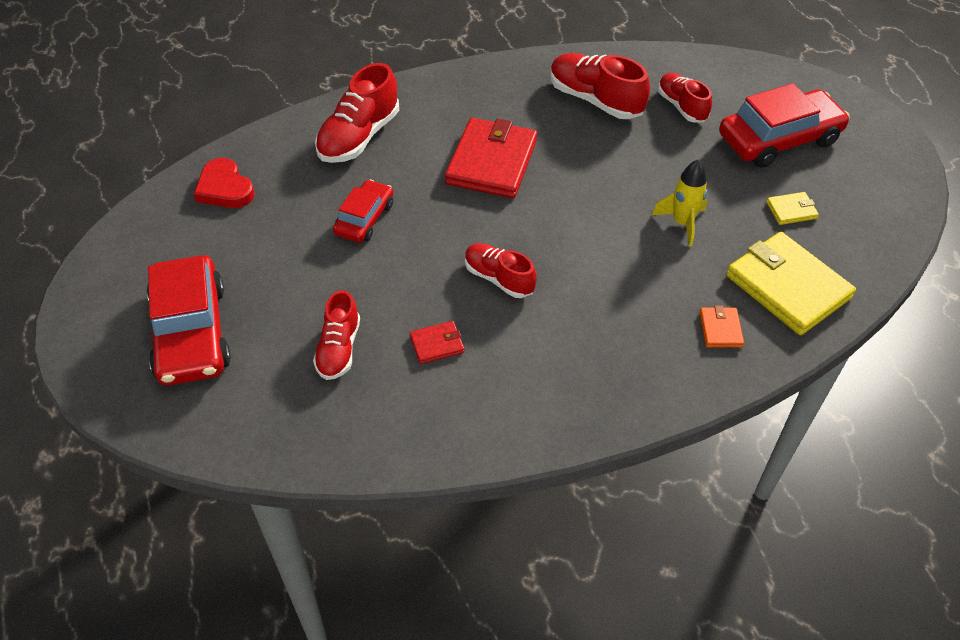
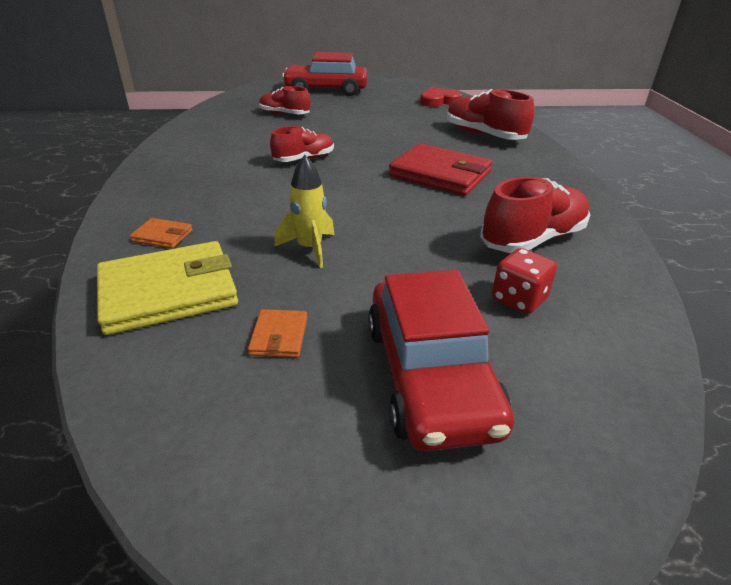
camera: 105 degrees right, 15 degrees down
red car [333,180,393,243] -> none
red wallet [410,321,464,364] -> none
red shoe [658,73,712,122] -> red dice [492,248,557,314]
yellow wallet [766,192,819,225] -> orange wallet [248,309,307,358]

